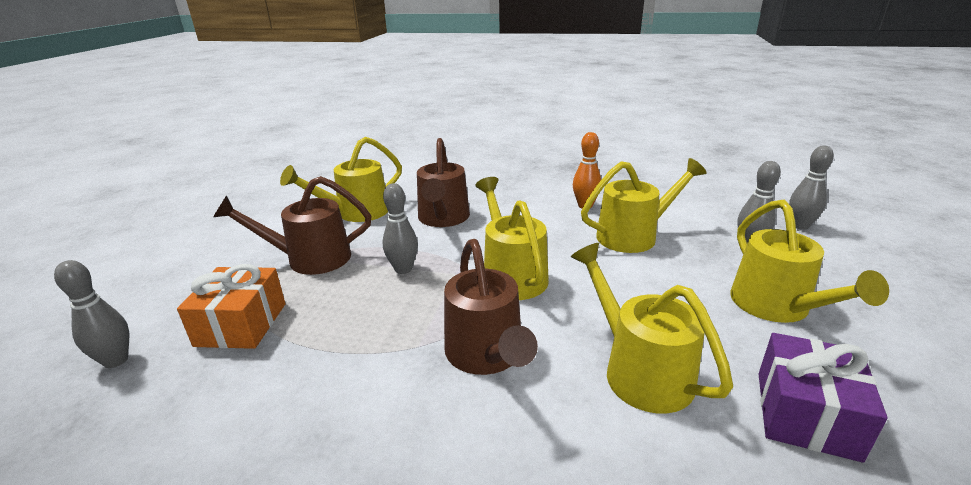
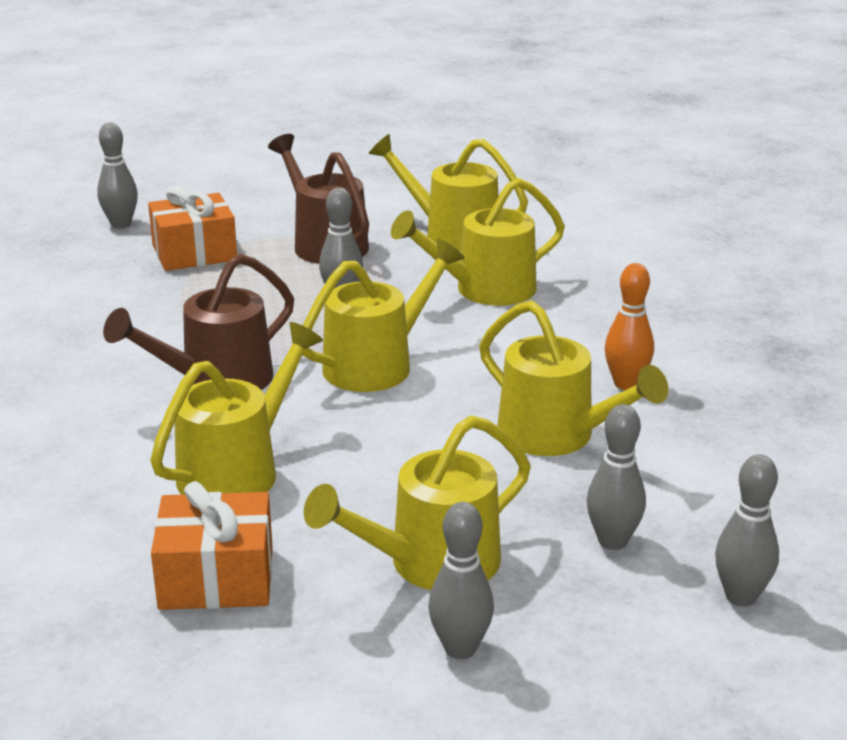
camera: 65 degrees right, 0 degrees up
brown watering can [417,138,470,227] -> yellow watering can [391,178,565,306]
purple gift [759,333,888,463] -> orange gift [151,481,272,610]
none -> grey bowling pin [428,502,494,659]

